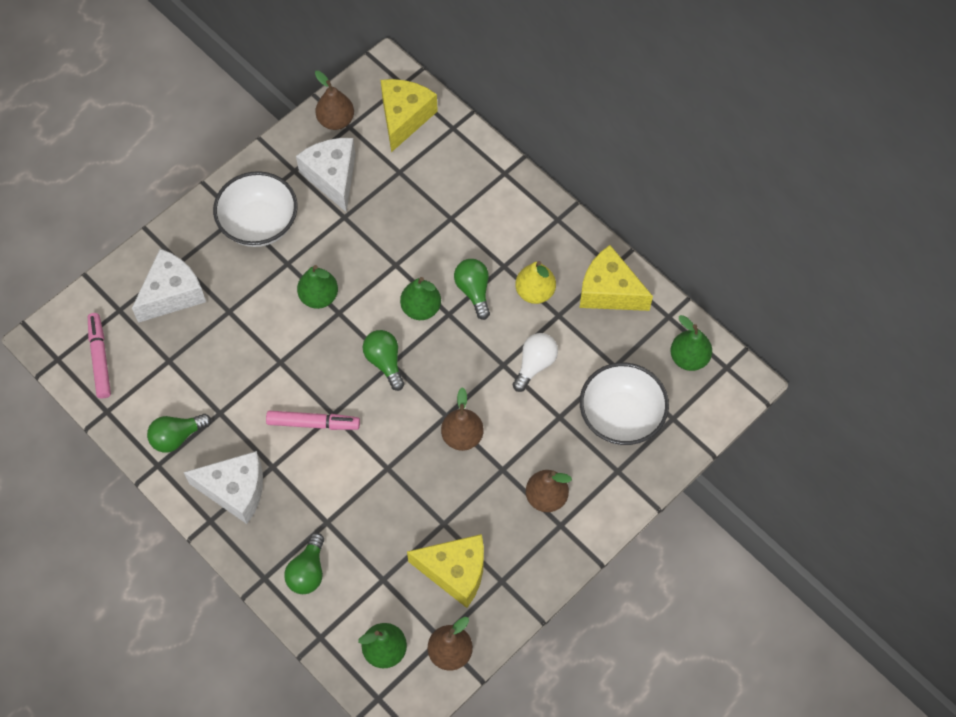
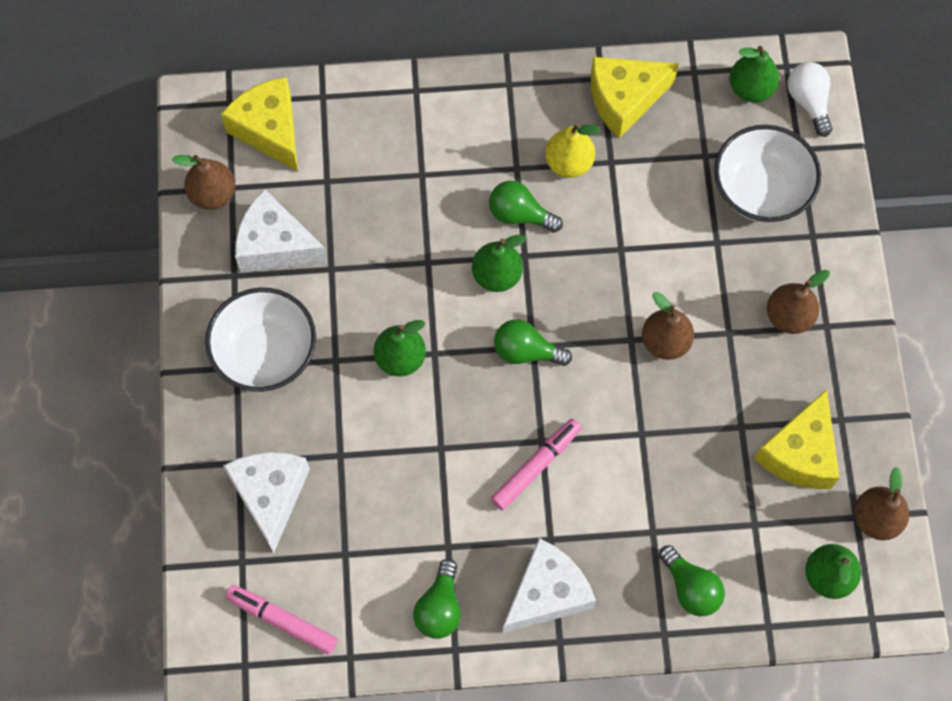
camera: 50 degrees left, 5 degrees up
yellow cheese [407,534,484,608] -> yellow cheese turned 150 degrees clockwise [754,389,839,489]
white light bulb [513,333,558,392] -> white light bulb moved to [788,62,832,137]

